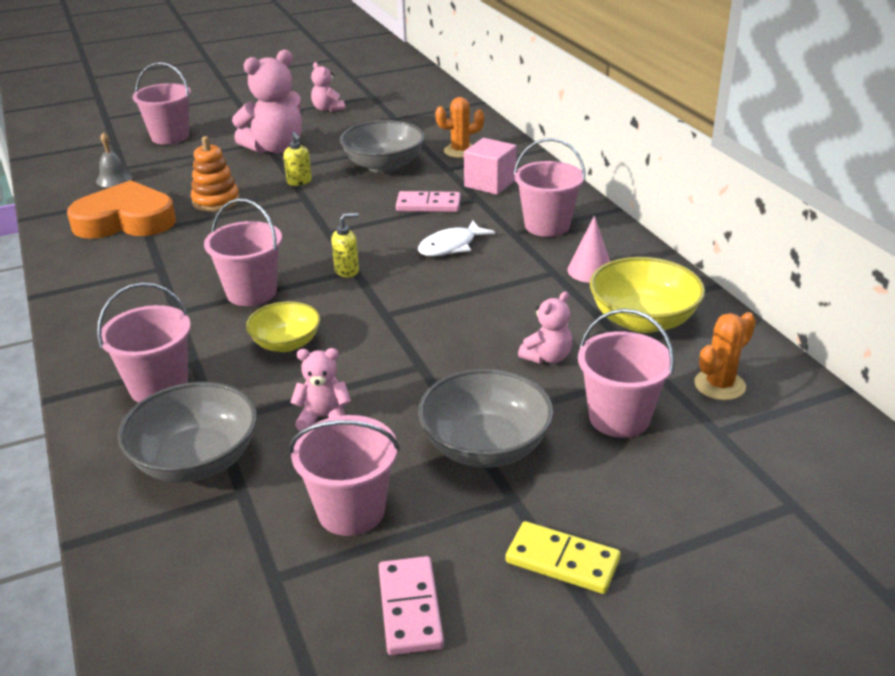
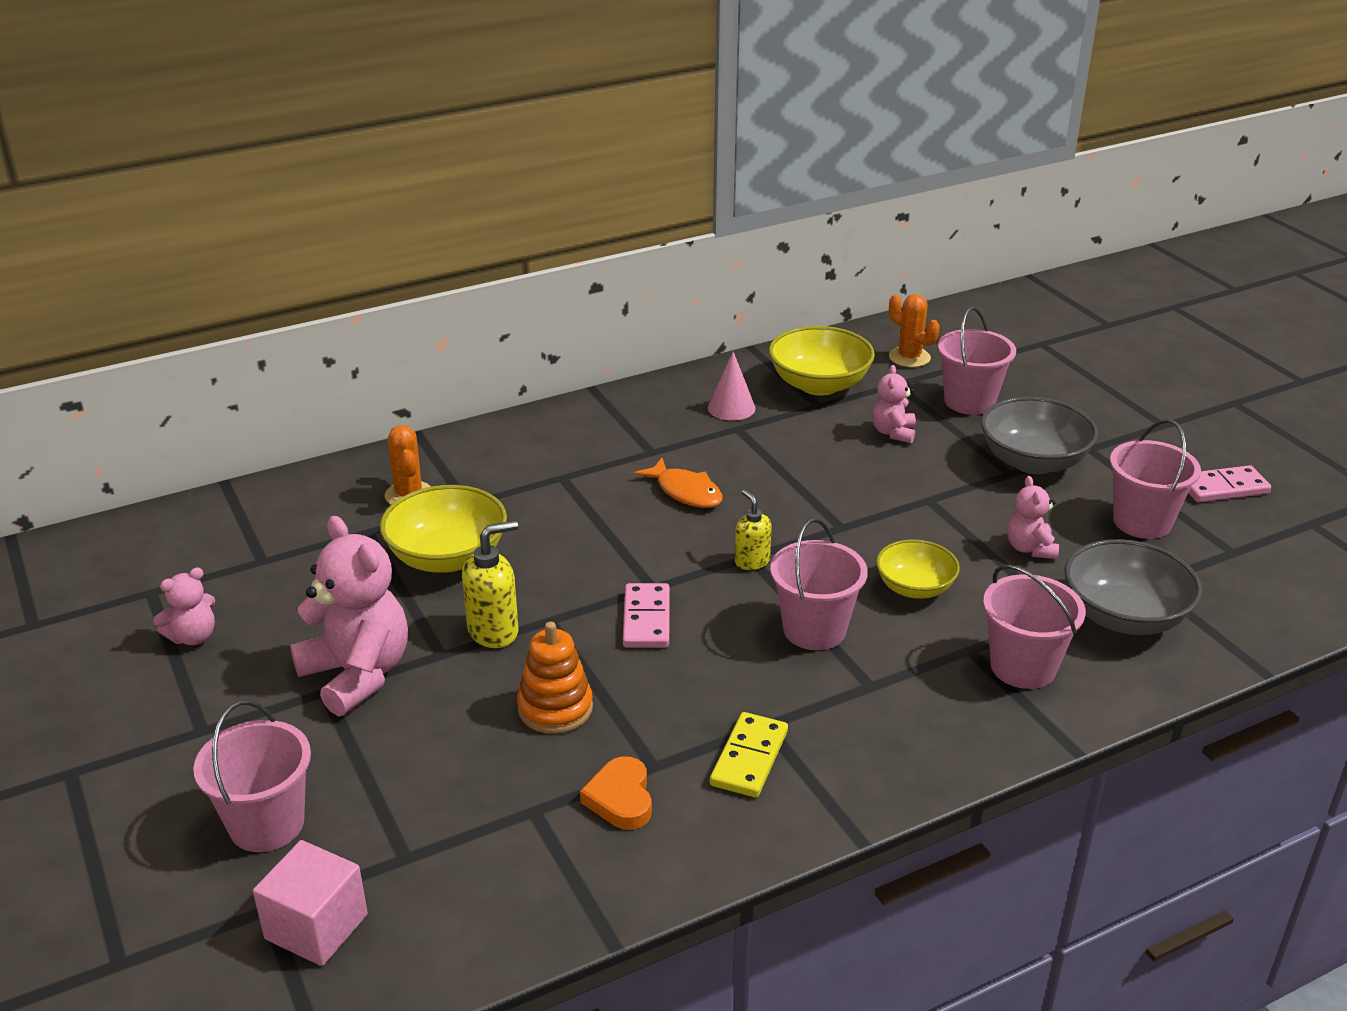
camera: 95 degrees left, 0 degrees up
orange heart [67,180,176,239] -> orange heart [580,756,652,830], size x0.50
grey bell [96,132,133,187] -> none
yellow soap dispenser [283,132,312,186] -> yellow soap dispenser [462,520,518,648], size x1.54
grey bowl [340,120,425,173] -> yellow bowl [380,485,507,573]
pink domino [396,191,461,212] -> pink domino moved to [623,583,670,648]
white fish [418,220,495,256] -> orange fish [634,458,723,508]
pink cube [464,138,517,195] -> pink cube moved to [253,840,368,966]
yellow domino [506,521,621,594] -> yellow domino moved to [710,712,788,798]
pink bucket [514,138,585,237] -> none
pink teddy bear [518,291,572,364] -> pink teddy bear turned 120 degrees counterclockwise [872,365,916,443]

